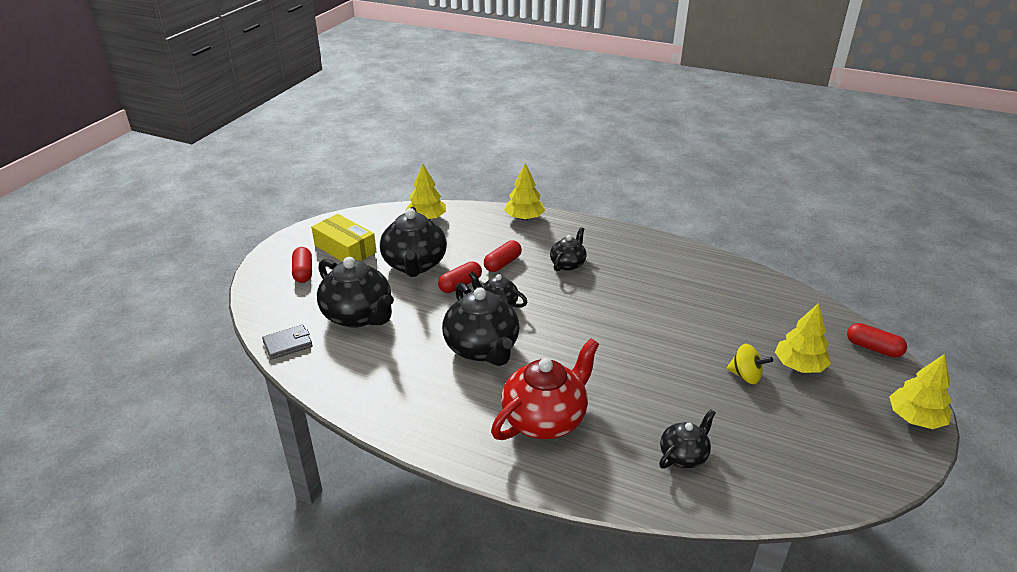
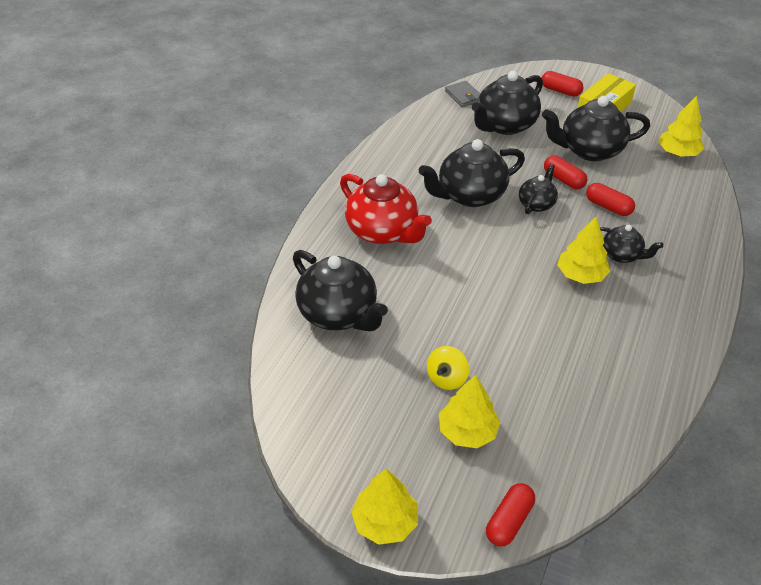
camera: 90 degrees right, 10 degrees up
red capsule [292,247,312,283] -> red capsule turned 45 degrees clockwise [542,71,583,97]
yellow tree [504,163,545,220] -> yellow tree moved to [558,217,610,284]
black teapot [659,409,715,469] -> black teapot [293,250,388,331], size x1.82

